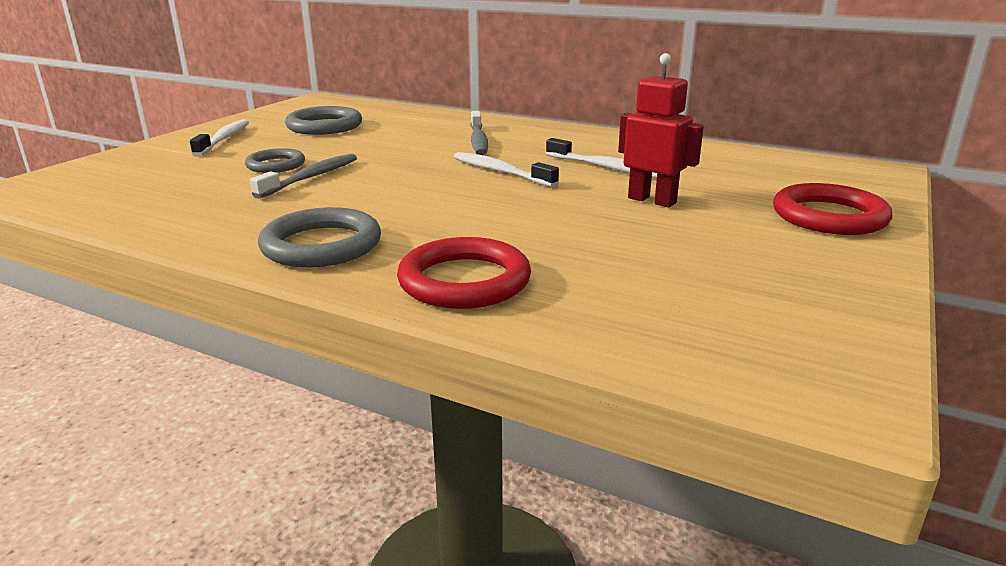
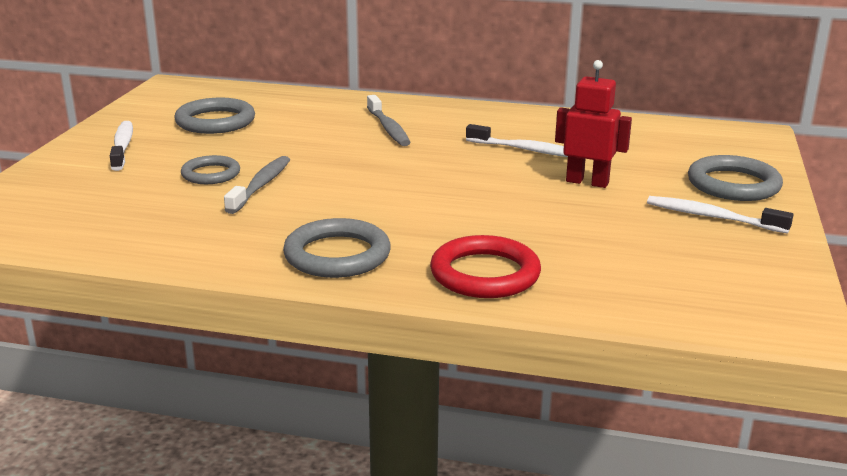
camera: 15 degrees left, 0 degrees up
white toothbrush [454,152,559,187] -> white toothbrush moved to [647,196,793,234]
red ring [773,183,893,235] -> grey ring [688,155,783,201]

